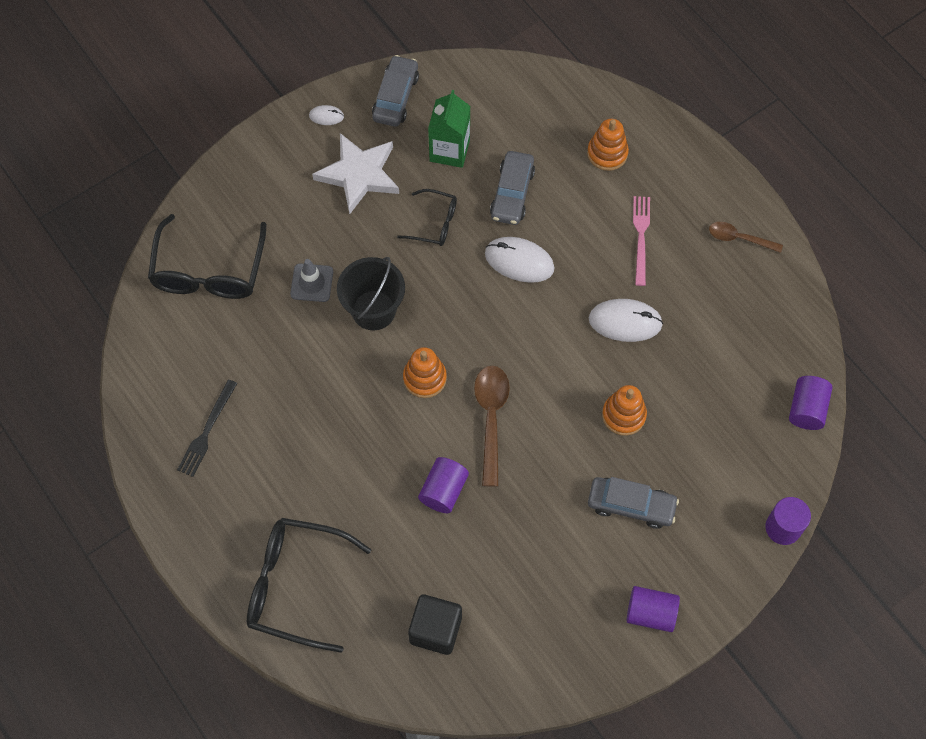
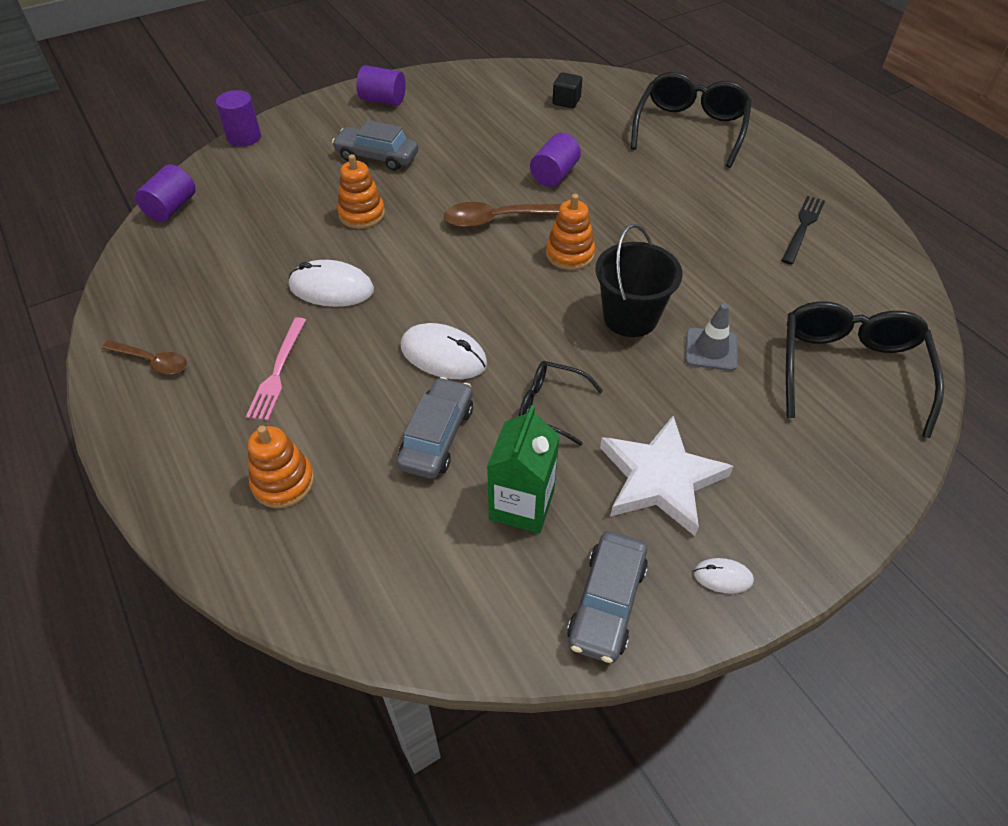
camera: 175 degrees left, 15 degrees down
black glasses [247,518,371,653] -> black glasses turned 90 degrees counterclockwise [631,72,752,168]
black cube [408,595,462,655] -> black cube [552,72,582,108], size x0.63
brown spoon [474,366,510,487] -> brown spoon turned 75 degrees clockwise [444,202,561,228]

